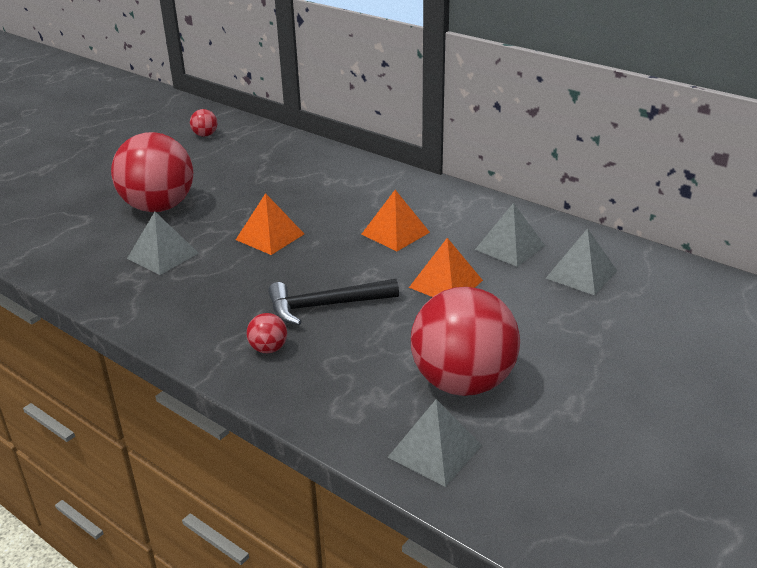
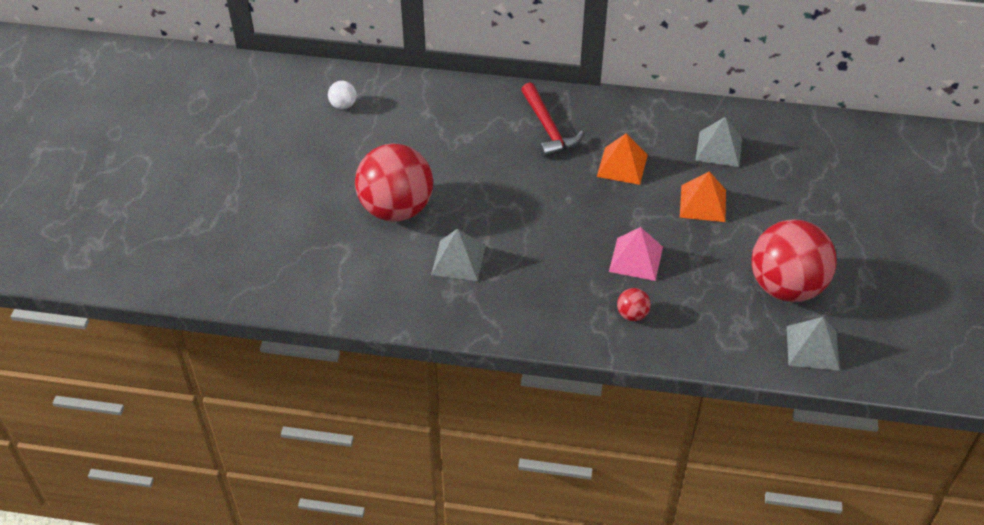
camera: 30 degrees left, 15 degrees up
red ball [190,109,217,137] -> white ball [328,81,357,109]
orange pyramid [236,193,304,255] -> none
black hammer [268,279,399,325] -> pink pyramid [609,227,663,281]
grey pyramid [546,228,617,295] -> none
none -> red hammer [521,82,584,158]

